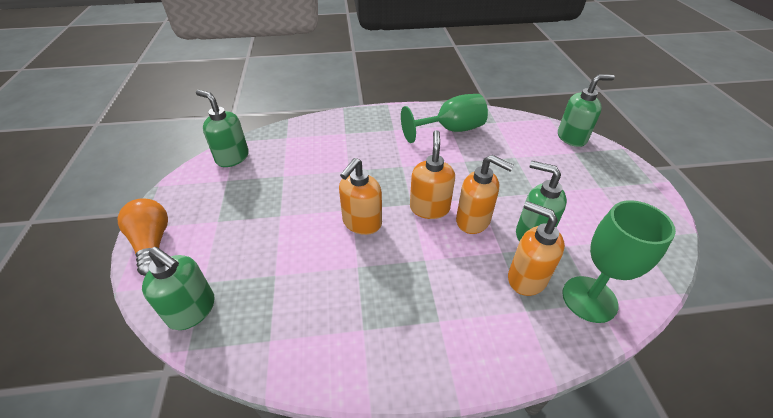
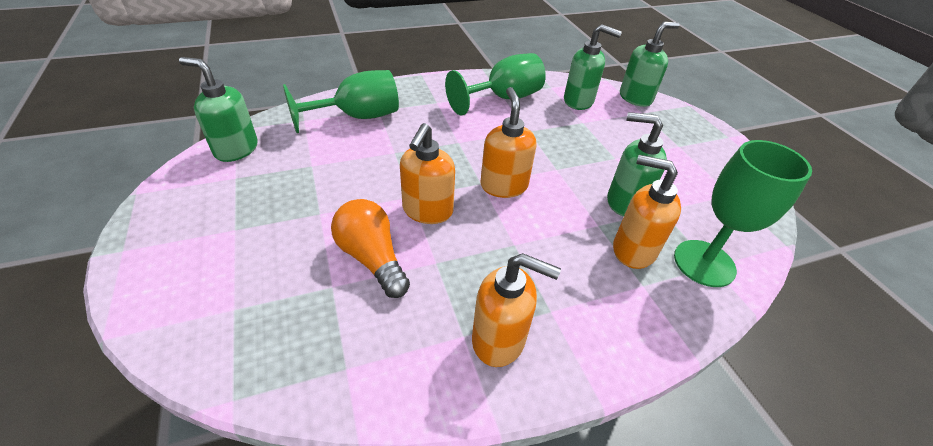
camera: 15 degrees left, 0 degrees up
orange light bulb [118,198,168,276] -> orange light bulb moved to [331,199,410,298]
green soap dispenser [142,247,215,330] -> green soap dispenser moved to [564,24,622,110]
orange soap dispenser [456,155,514,234] -> orange soap dispenser moved to [472,253,561,367]
none -> green goblet [283,70,399,133]

